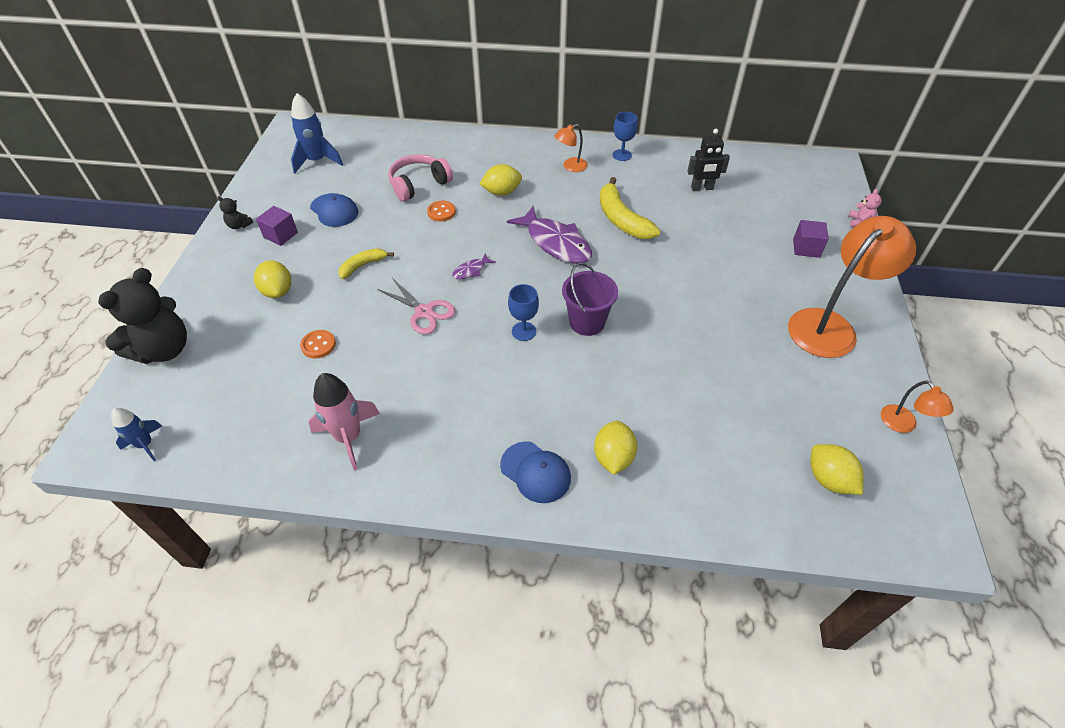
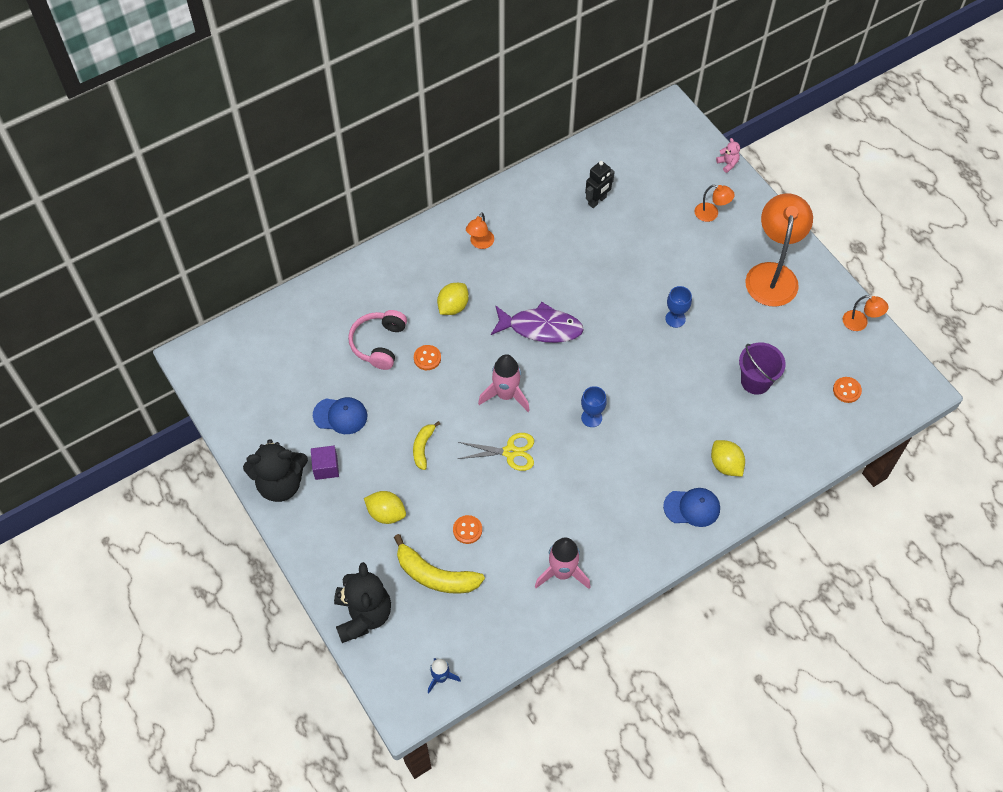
camera: 40 degrees left, 10 degrees up
black teddy bear [218,196,253,229] -> black teddy bear [243,439,308,502], size x2.38
blue rocket [291,93,343,174] -> none
pink scissors [377,278,455,334] -> yellow scissors [458,433,534,471]
purple fish [452,253,496,279] -> pink rocket [478,354,530,412]
purple bucket [562,263,618,336] -> purple bucket moved to [739,342,786,395]
yellow banana [600,177,661,239] -> yellow banana moved to [394,534,485,594]
blue goblet [613,112,638,161] -> blue goblet moved to [665,286,692,328]
purple cube [793,220,829,258] -> orange lamp [695,185,735,222]
yellow lemon [811,444,864,495] -> orange button [833,377,862,403]

